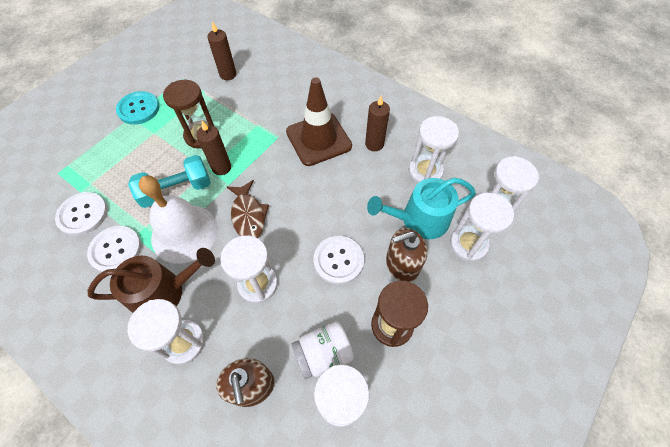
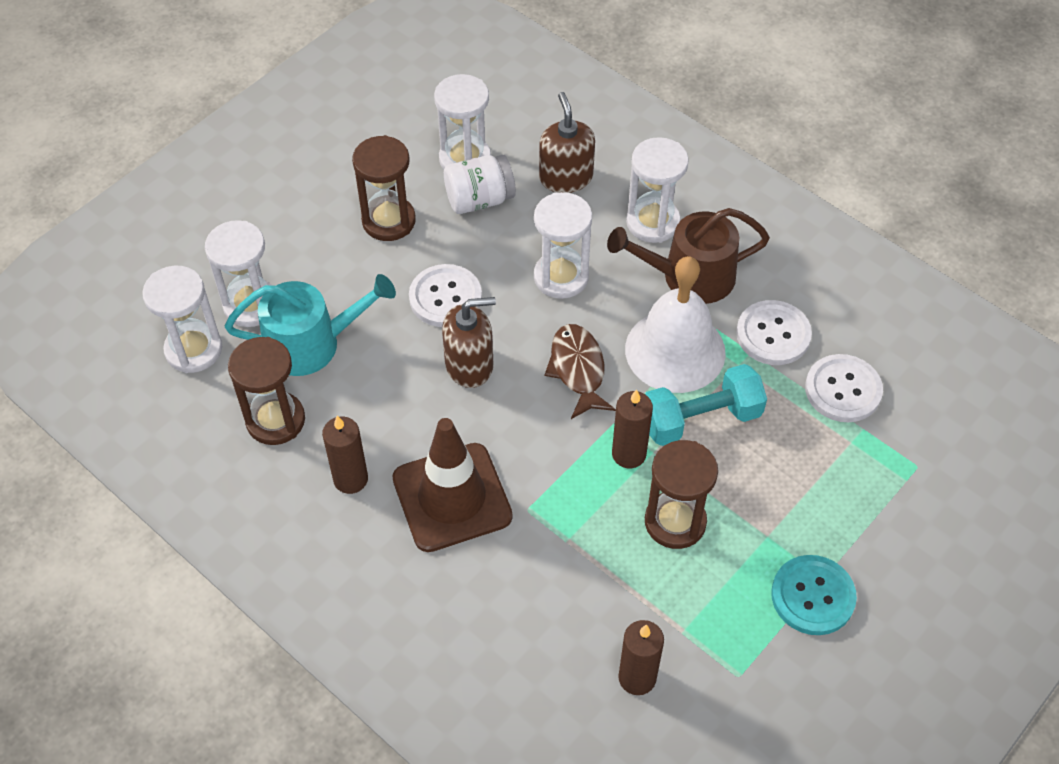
camera: 175 degrees left, 5 degrees down
brown soap dispenser [386,228,428,282] -> brown soap dispenser moved to [442,297,496,388]
white hourglass [409,116,459,183] -> brown hourglass [228,337,305,445]

